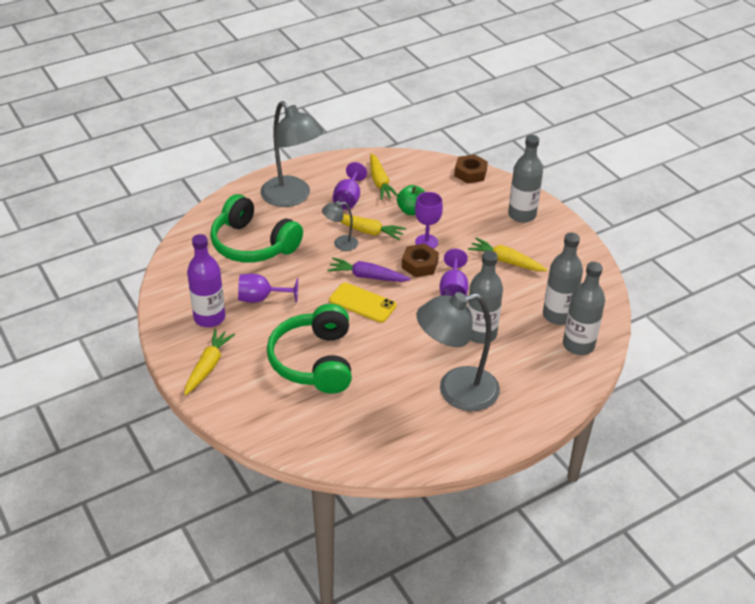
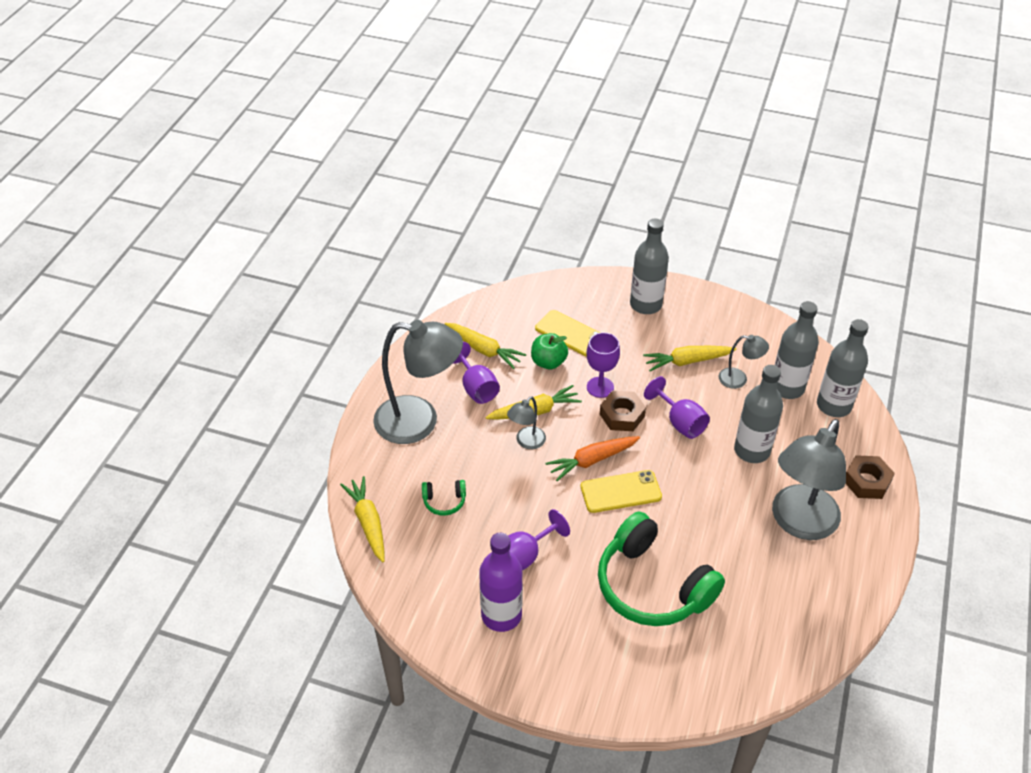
camera: 40 degrees left, 5 degrees up
yellow carrot [184,329,235,395] -> yellow carrot moved to [340,476,385,562]
green headphones [210,194,303,263] -> green headphones [422,480,466,516], size x0.41
purple carrot [327,258,411,282] -> orange carrot [545,436,640,481]
brown nut [454,154,488,184] -> brown nut moved to [846,455,895,499]
none -> yellow phone [535,310,600,357]
none -> grey lamp [719,335,769,389]

